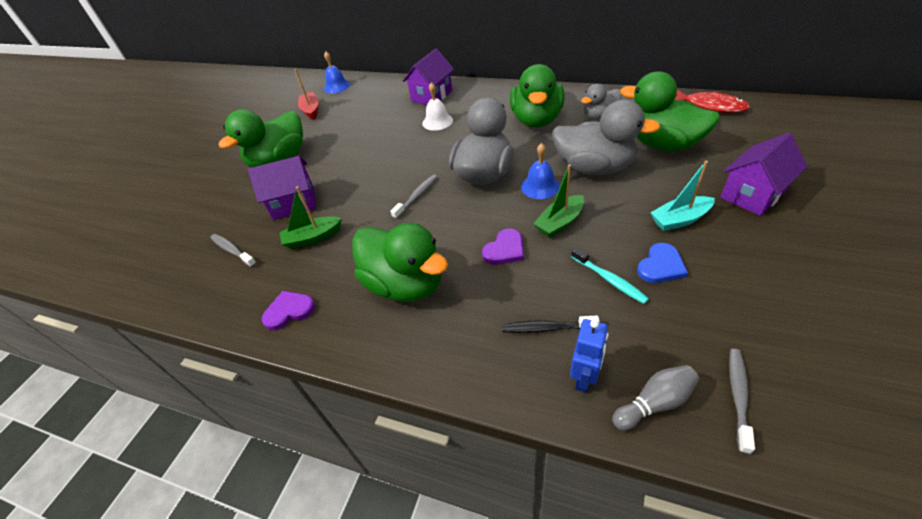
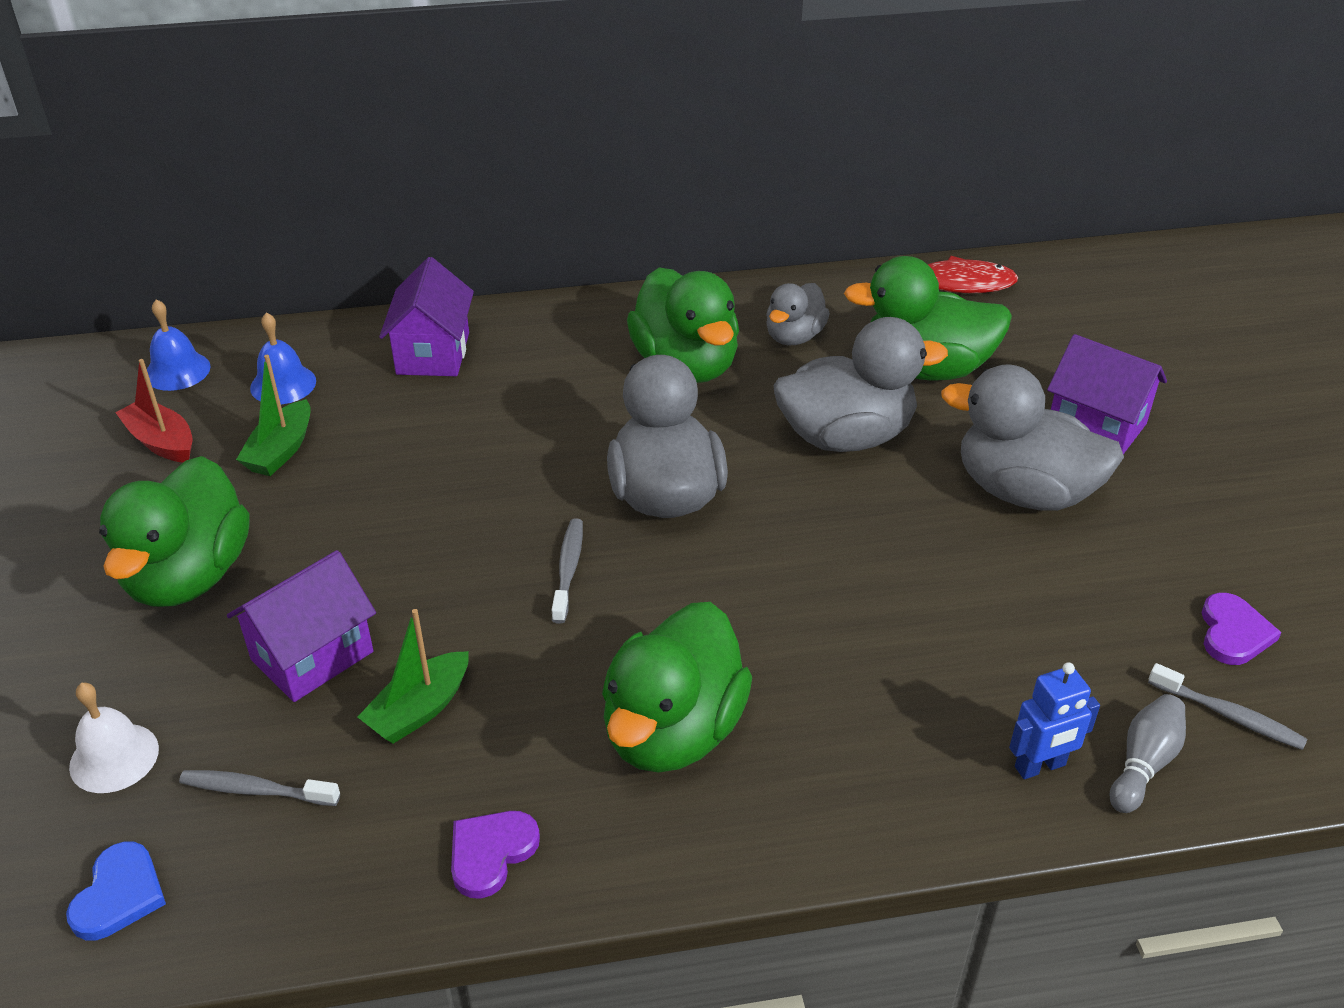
camera: 35 degrees left, 5 degrees down
green duck [352,223,448,302] -> green duck turned 105 degrees clockwise [602,602,752,773]
white bell [422,82,453,131] -> white bell moved to [69,683,159,793]
purple heart [482,229,524,265] -> purple heart moved to [1202,593,1282,665]
black toothbrush [502,316,600,333] -> none
blue bell [521,143,560,199] -> blue bell moved to [250,312,316,404]
green boat [533,164,584,238] -> green boat moved to [236,355,311,476]
blue robot [570,319,608,393] -> blue robot turned 75 degrees clockwise [1009,662,1100,779]
turquoise toothbrush [571,247,649,304] -> none
blue heart [637,243,688,283] -> blue heart moved to [66,841,166,940]
turquoise boat [650,161,715,231] -> grey duck [941,365,1124,511]
purple house [720,133,808,216] -> purple house turned 75 degrees counterclockwise [1047,334,1167,454]
grey toothbrush [729,349,755,454] -> grey toothbrush turned 135 degrees clockwise [1148,663,1307,750]

